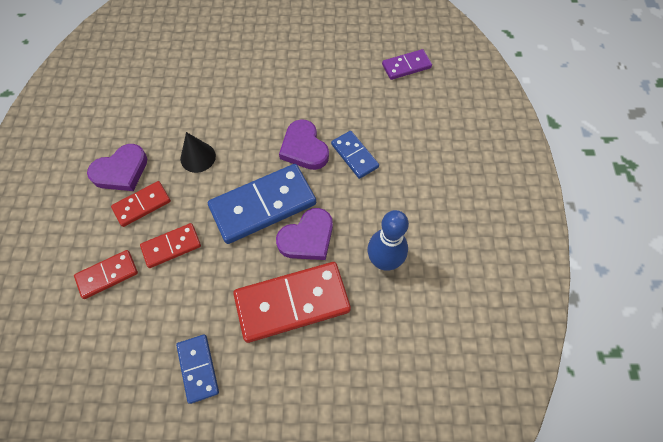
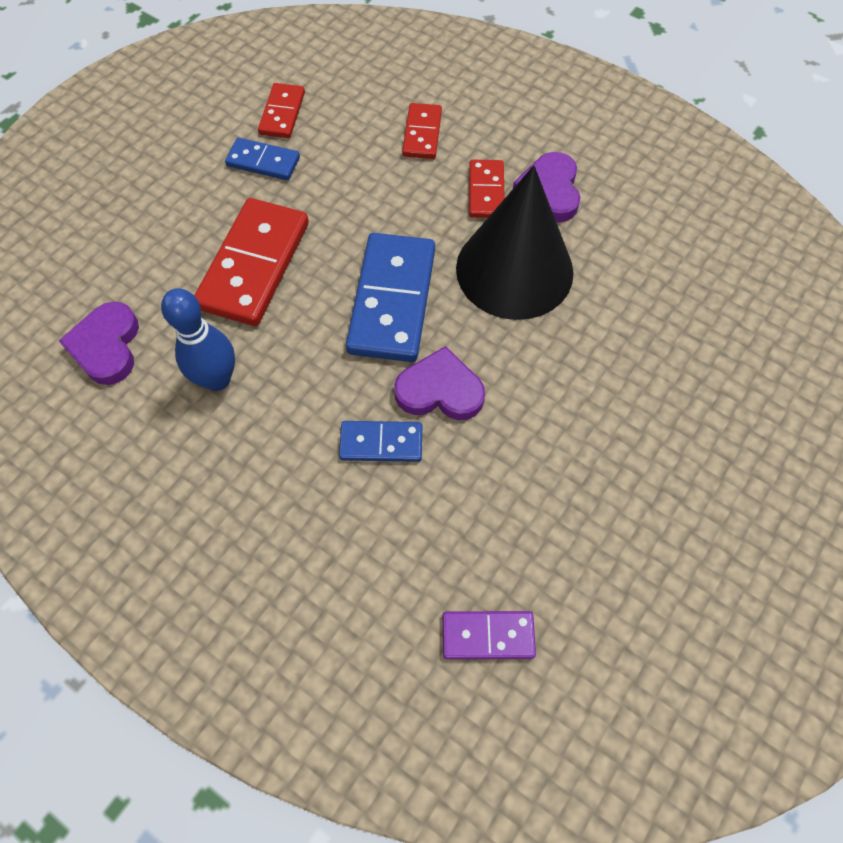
camera: 125 degrees right, 0 degrees up
red domino [140,223,201,268] -> red domino moved to [258,83,305,138]
black cone [180,132,216,173] -> black cone [456,165,573,320], size x2.29
purple heart [276,208,333,260] -> purple heart moved to [59,302,139,385]
purple domino [382,49,432,80] -> purple domino turned 75 degrees clockwise [443,611,536,659]

